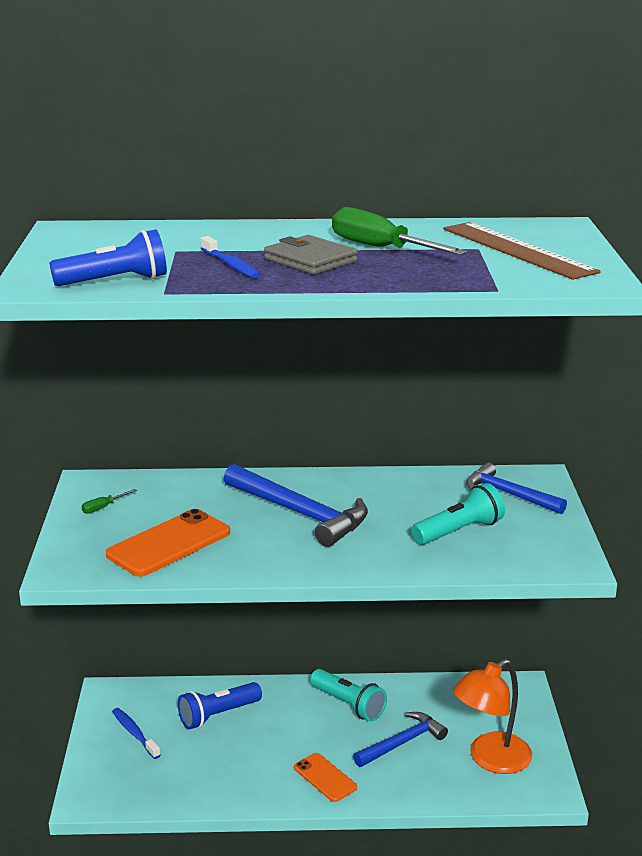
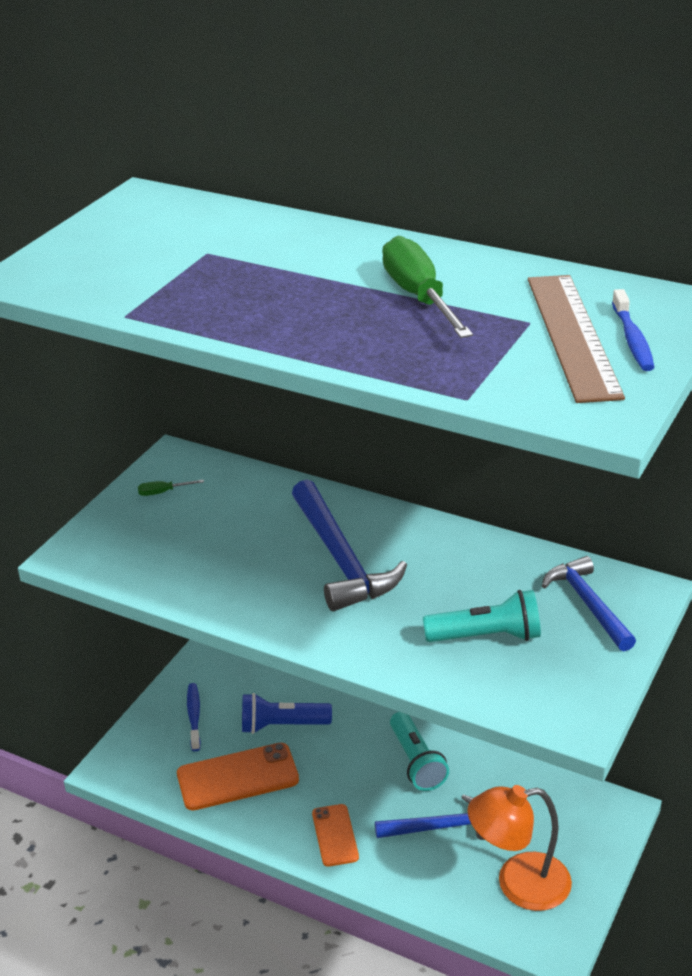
camera: 30 degrees right, 10 degrees up
blue flashlight [49,229,167,286] -> none
orange phone [106,509,230,577] -> orange phone moved to [177,743,299,811]
blue toothbrush [201,236,261,279] -> blue toothbrush moved to [612,289,655,371]
grey wallet [264,235,358,275] -> none

